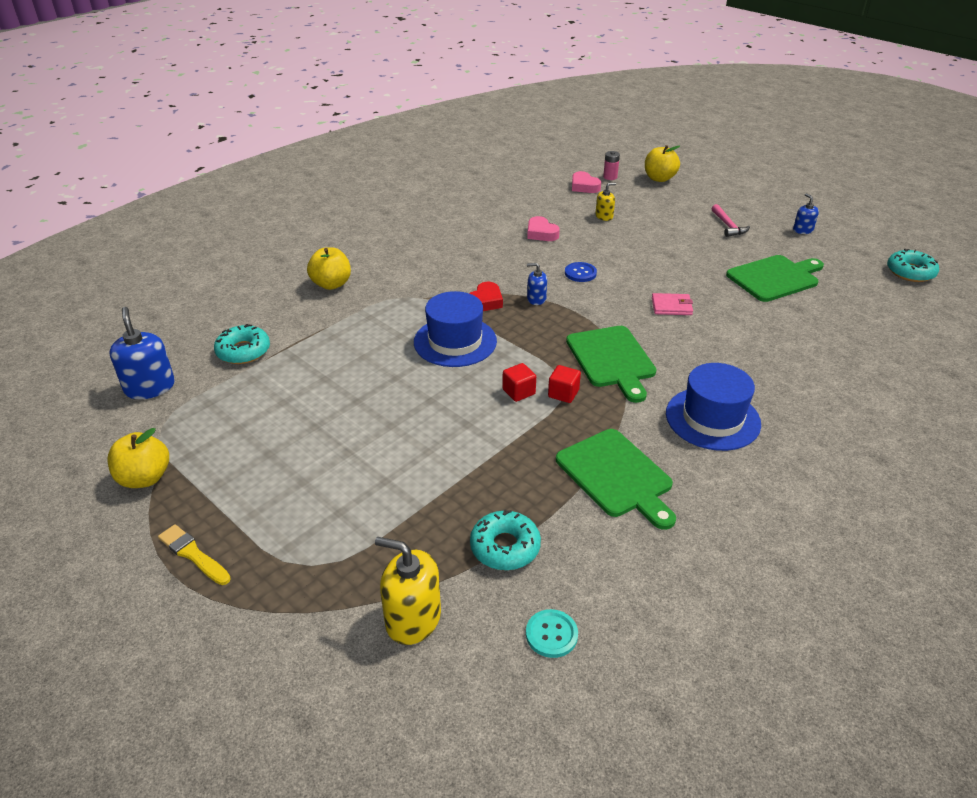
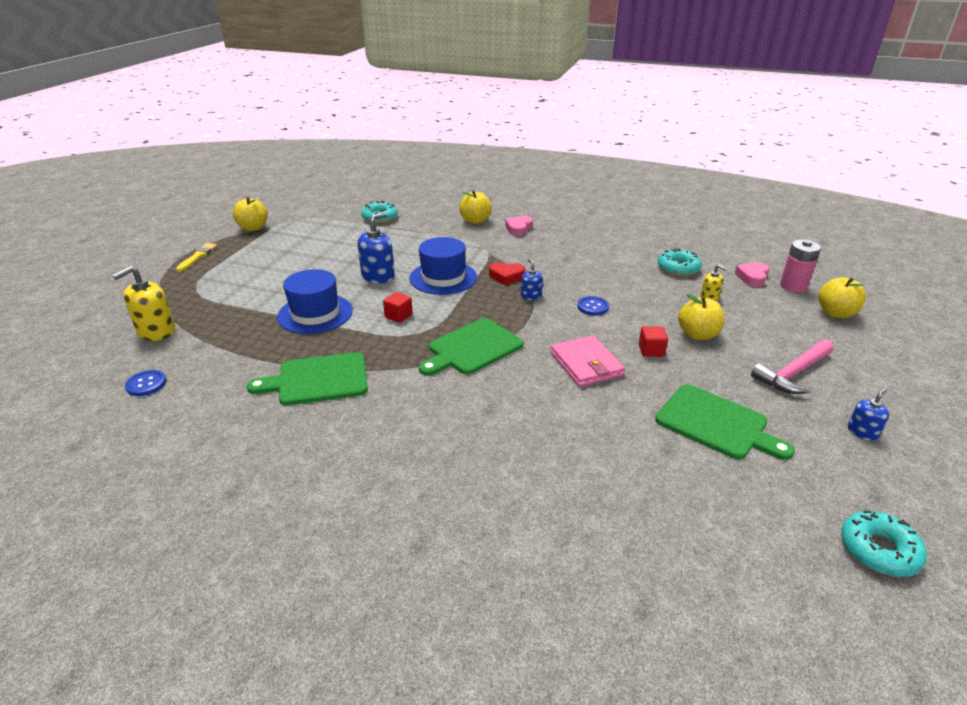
camera: 65 degrees right, 5 degrees down
blue soap dispenser [109,307,175,399] -> blue soap dispenser moved to [358,212,395,284]
yellow soap dispenser [375,537,441,645] -> yellow soap dispenser turned 135 degrees counterclockwise [112,266,175,341]
turquoise donut [470,509,541,570] -> turquoise donut moved to [658,248,702,276]
turquoise button [526,609,578,658] -> blue button [125,370,167,396]
pink heart [527,216,560,241] -> pink heart moved to [505,216,533,236]
red cube [548,365,581,403] -> red cube moved to [639,326,668,357]
green cutting board [556,429,676,530] -> green cutting board turned 45 degrees clockwise [246,352,368,405]
pink battery [603,151,620,180] -> pink battery [780,240,821,293], size x1.65
pink wallet [652,293,693,315] -> pink wallet [551,335,625,387], size x1.58
blue hat [666,363,761,451] -> blue hat moved to [277,269,353,334]
pink hammer [711,204,750,237] -> pink hammer [751,339,833,394], size x1.51
none -> yellow apple [678,294,724,340]

